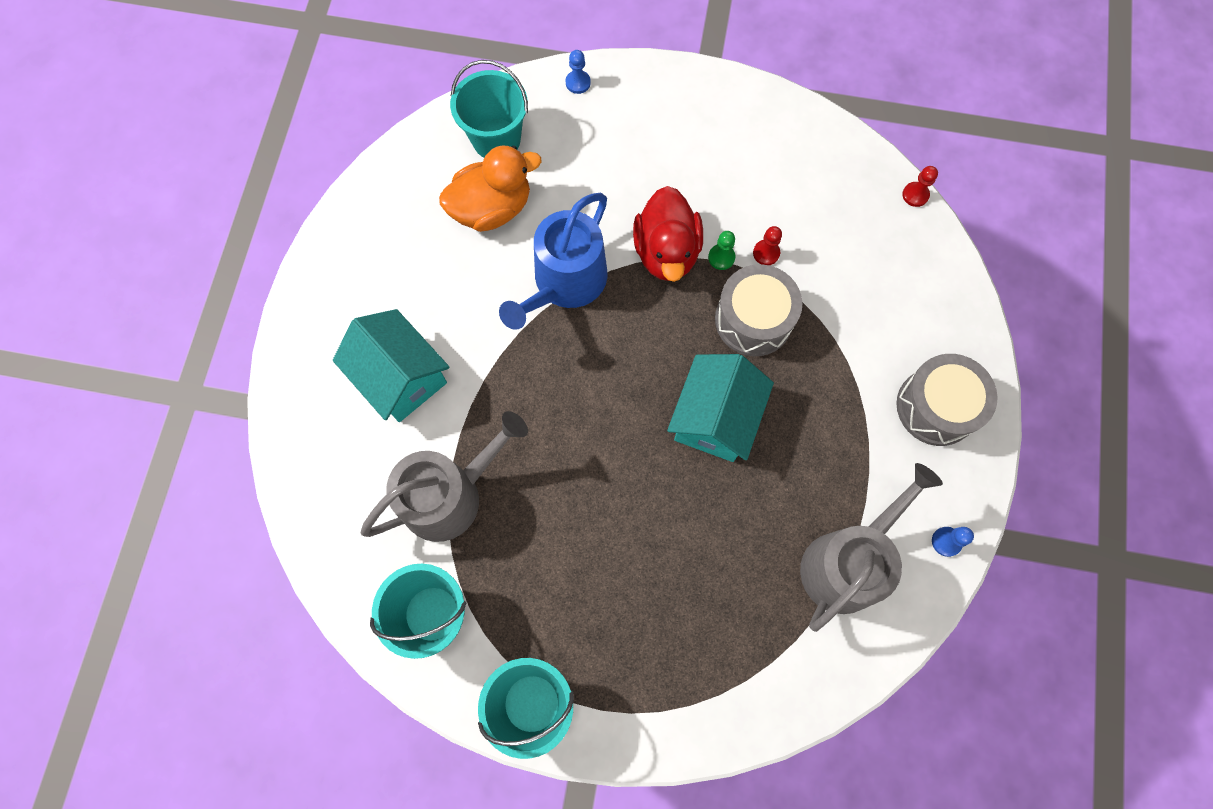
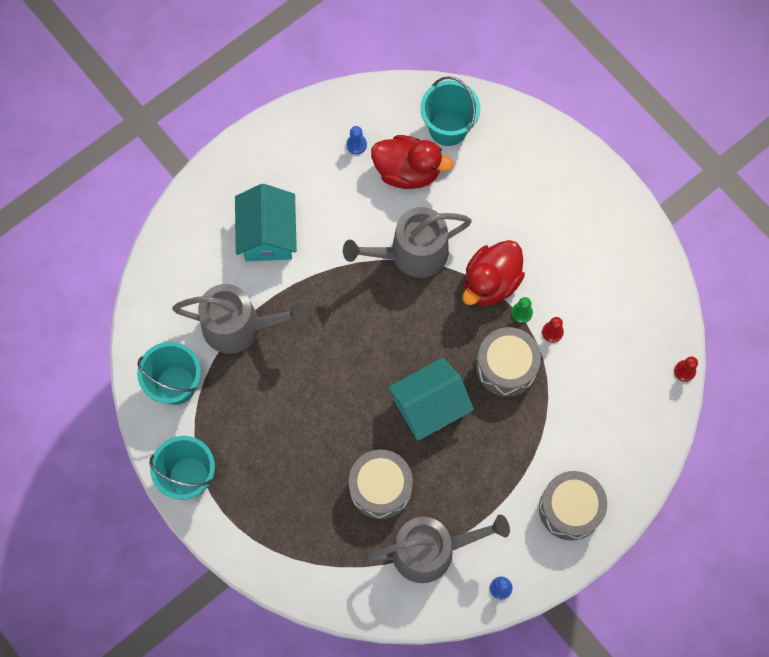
camera: 40 degrees right, 0 degrees up
orange duck [439,146,542,232] -> red duck [371,135,454,189]
blue watering can [499,193,607,330] -> grey watering can [343,207,472,278]
blue pawn [566,50,591,94] -> blue pawn moved to [346,126,367,154]
none -> grey drum [349,450,413,519]

